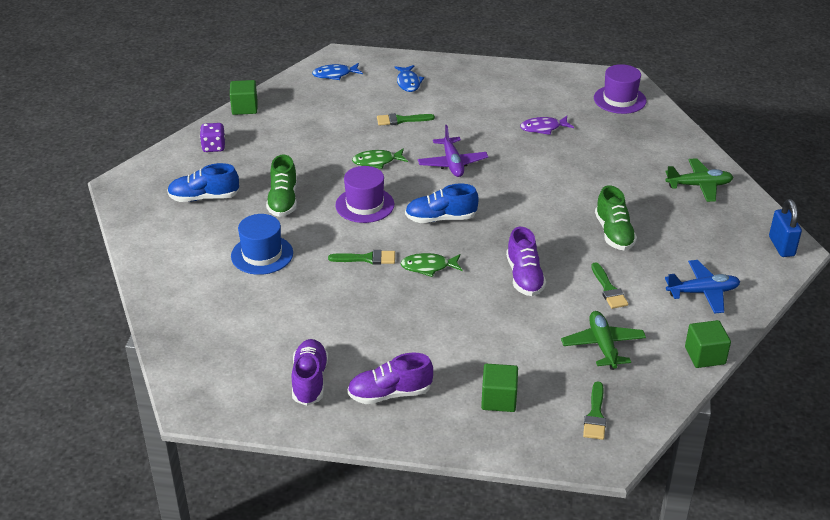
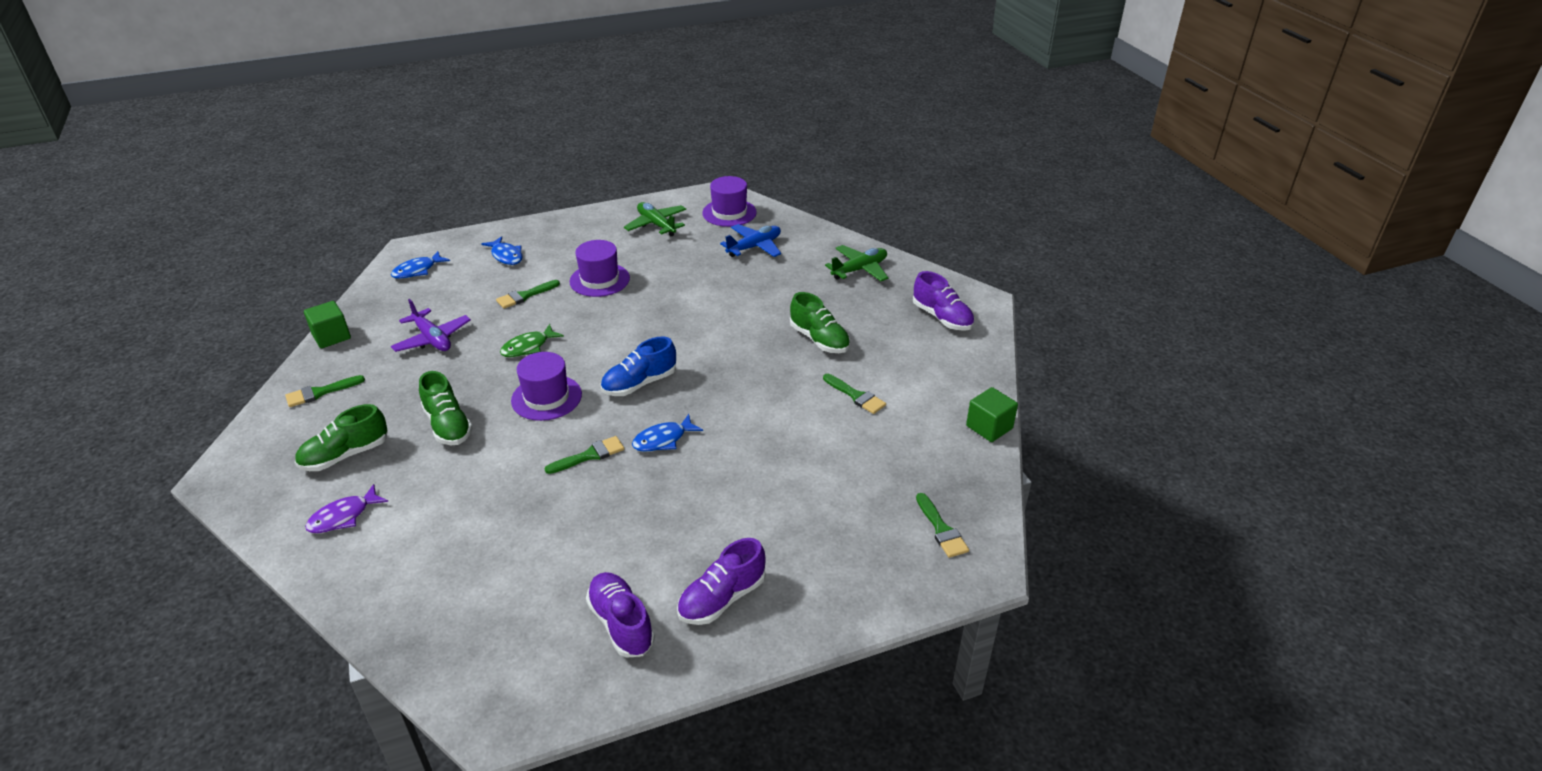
camera: 30 degrees left, 0 degrees up
blue shoe [167,163,239,202] -> green shoe [295,404,388,471]
purple dice [200,123,225,152] -> green brush [285,375,365,407]
blue hat [231,214,293,275] -> none
green fish [400,253,462,277] -> blue fish [632,414,703,452]
purple plane [418,125,488,177] -> purple plane moved to [391,299,471,352]
green cube [481,364,518,412] -> none
purple shoe [506,227,546,296] -> purple shoe moved to [913,271,974,331]
purple fish [520,116,574,135] -> purple fish moved to [305,484,388,533]
green plane [561,311,646,370] -> green plane moved to [624,202,686,236]
blue plane [665,260,740,314] -> blue plane moved to [720,224,781,257]
blue padlock [769,199,802,257] -> none
none -> purple hat [569,240,630,297]

